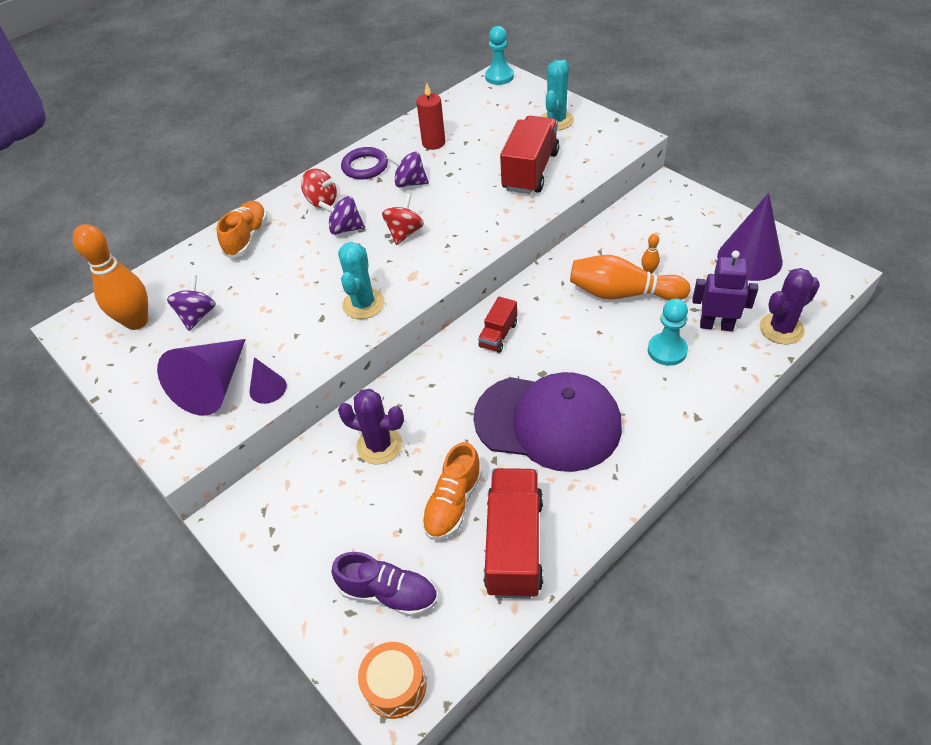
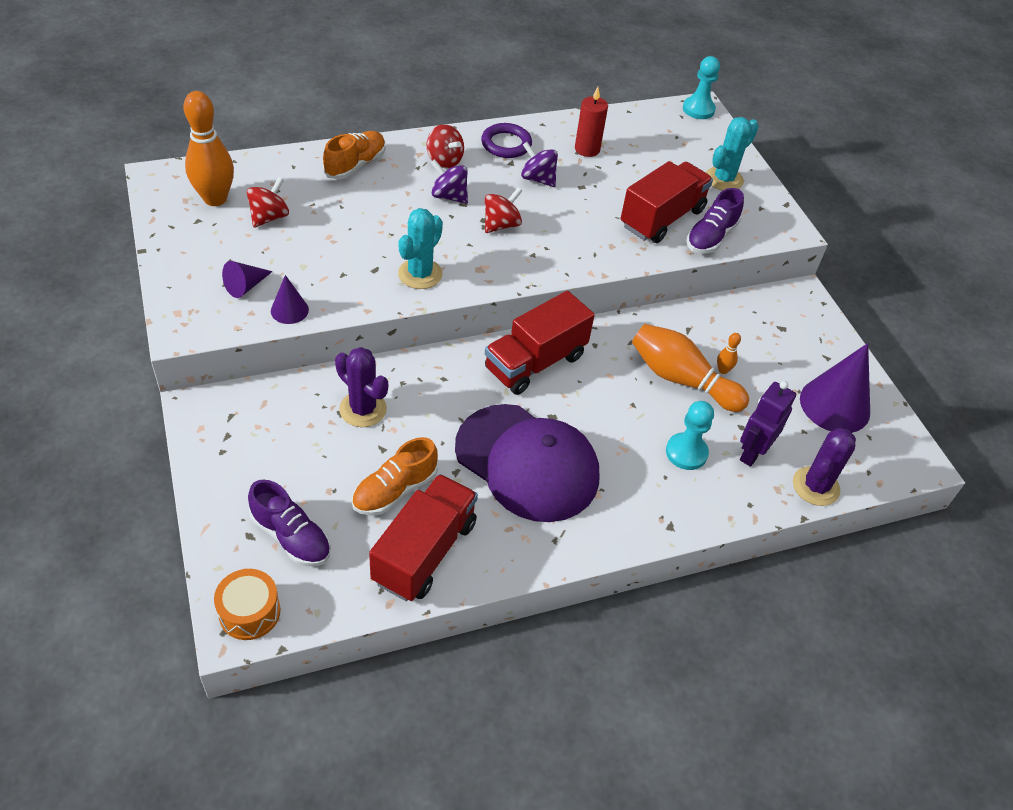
camera: 15 degrees right, 0 degrees up
purple cone [157,339,246,416] -> purple cone [222,261,273,298], size x0.51
purple spinning top [167,275,216,331] -> red spinning top [247,177,289,228]
red truck [478,296,517,353] -> red truck [485,291,595,395], size x1.90
purple robot [693,251,758,331] -> purple robot turned 90 degrees counterclockwise [740,381,796,467]
purple cactus [759,268,820,344] -> purple cactus turned 45 degrees counterclockwise [793,428,856,506]
none -> purple shoe [686,188,744,253]

